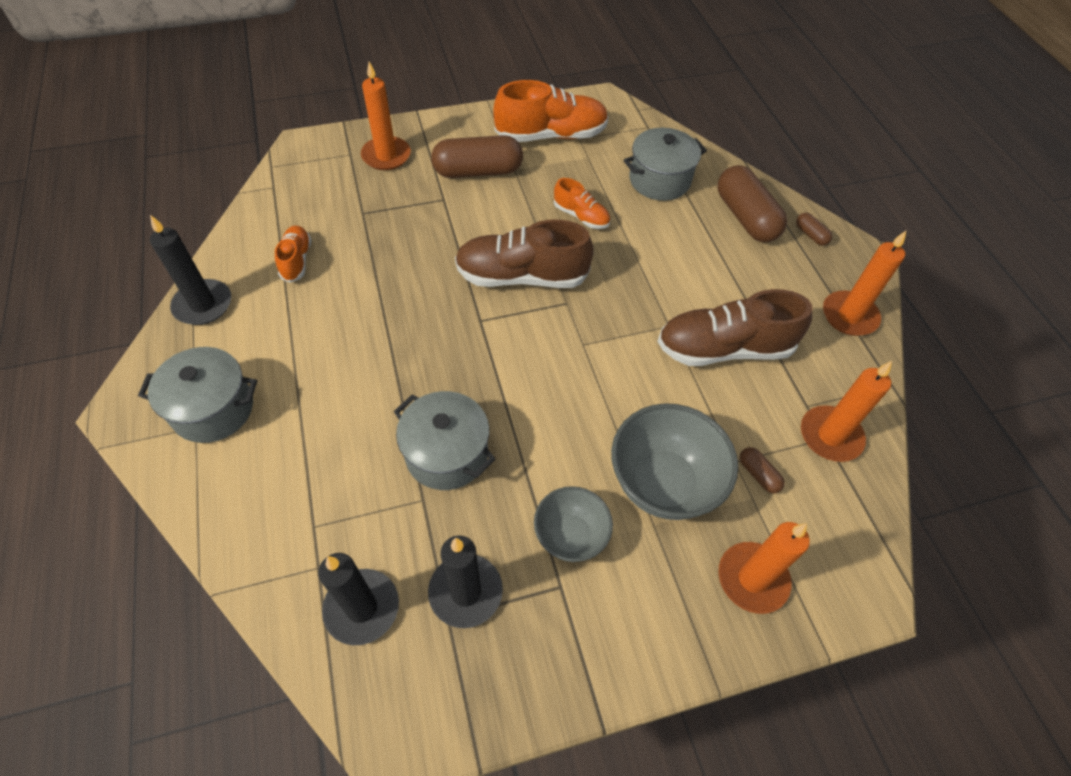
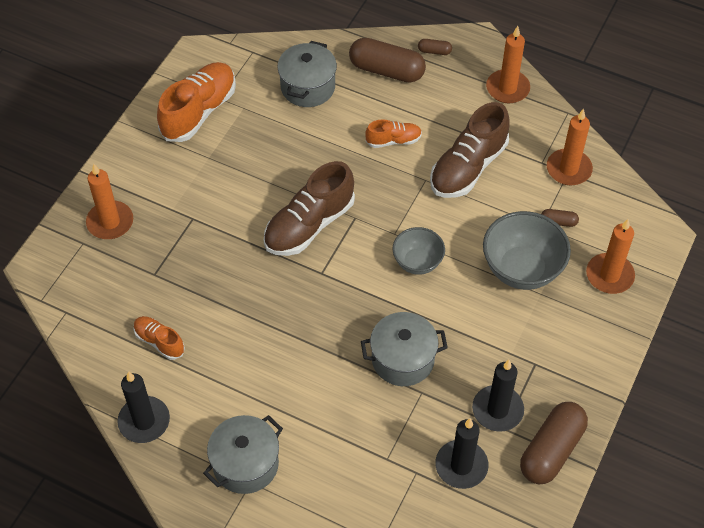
camera: 45 degrees left, 0 degrees up
brown capsule [431,135,523,178] -> brown capsule moved to [520,402,588,484]
grey bowl [534,486,613,562] -> grey bowl moved to [393,227,445,275]
orange shoe [554,178,610,229] -> orange shoe moved to [365,119,422,148]

